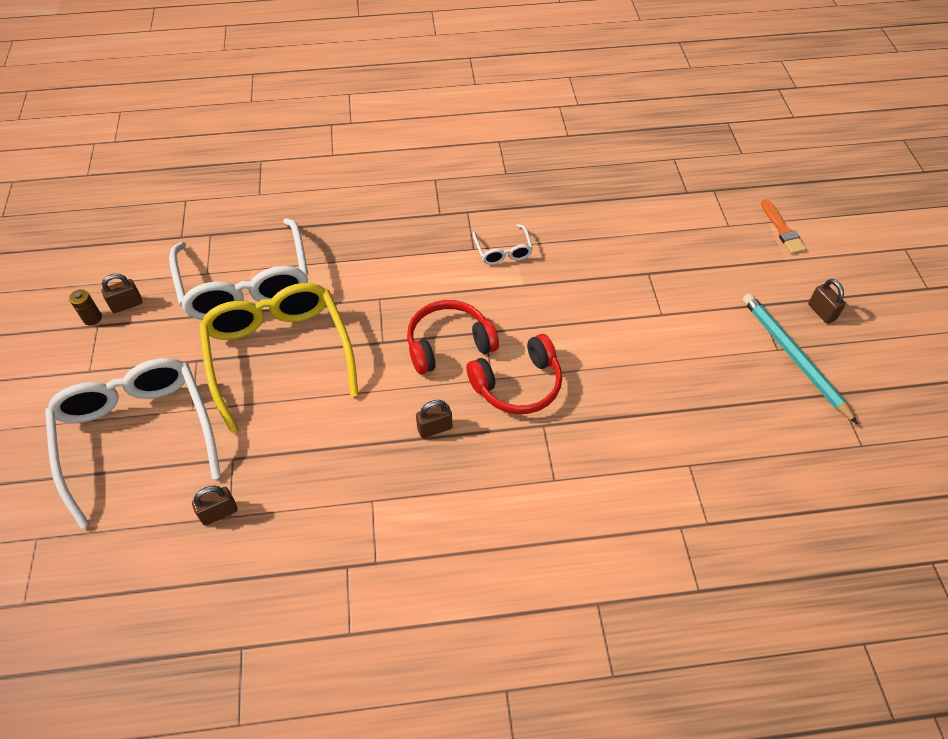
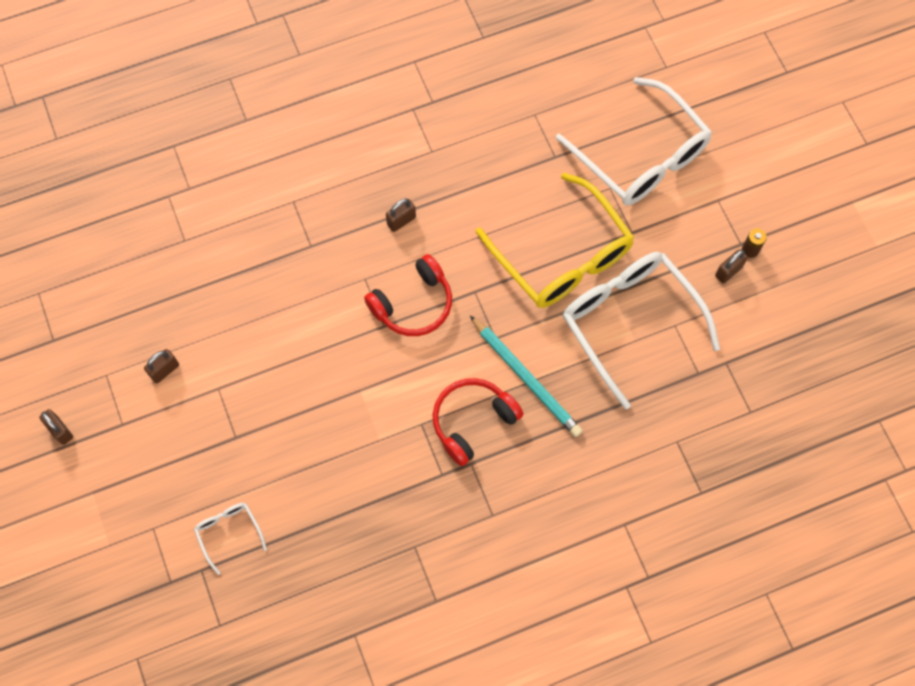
camera: 165 degrees right, 15 degrees up
brown padlock [192,486,238,526] -> brown padlock moved to [144,349,179,383]
red headphones [466,334,562,414] -> red headphones moved to [433,378,523,466]
white glasses [473,224,533,265] -> white glasses moved to [194,503,267,575]
turquoise pencil [742,293,858,424] -> turquoise pencil moved to [470,315,583,437]
orange brush [761,199,806,254] -> none

